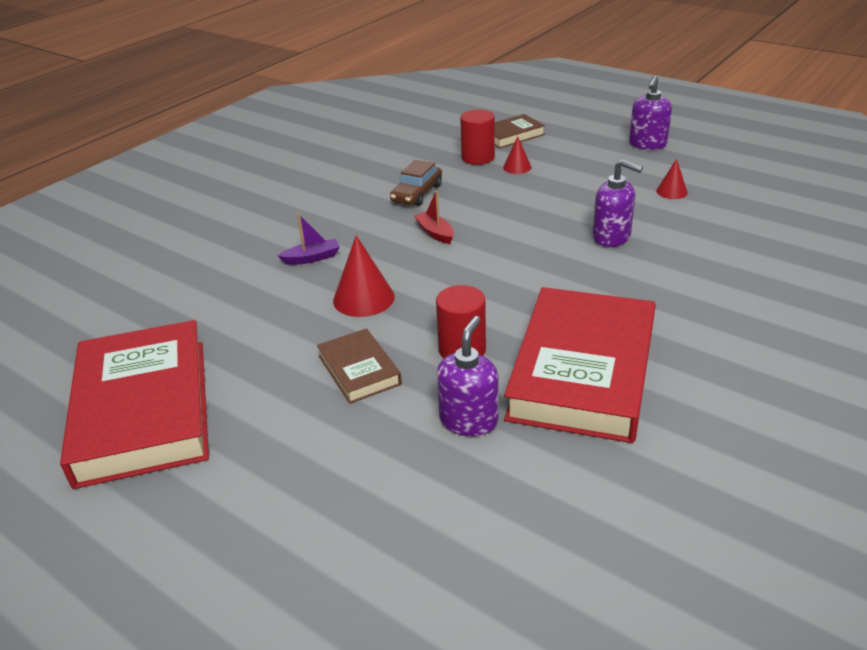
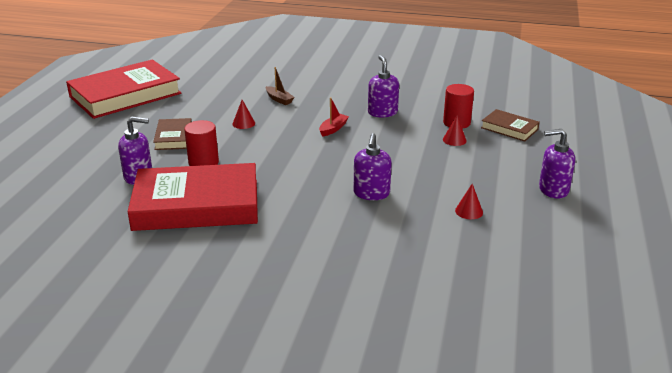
camera: 65 degrees right, 5 degrees down
purple boat [278,214,340,265] -> brown boat [266,67,294,105]
brown book [317,328,402,404] -> brown book turned 45 degrees counterclockwise [153,118,192,150]
red cone [333,235,395,317] -> red cone [232,100,255,129], size x0.58
brown car [390,160,442,206] -> purple soap dispenser [368,55,399,117]

